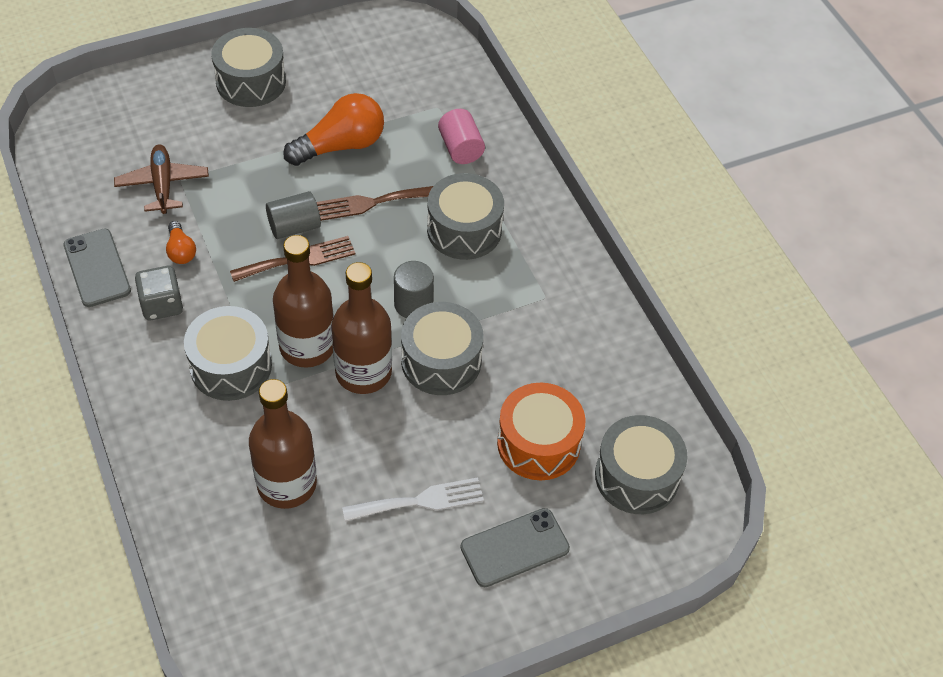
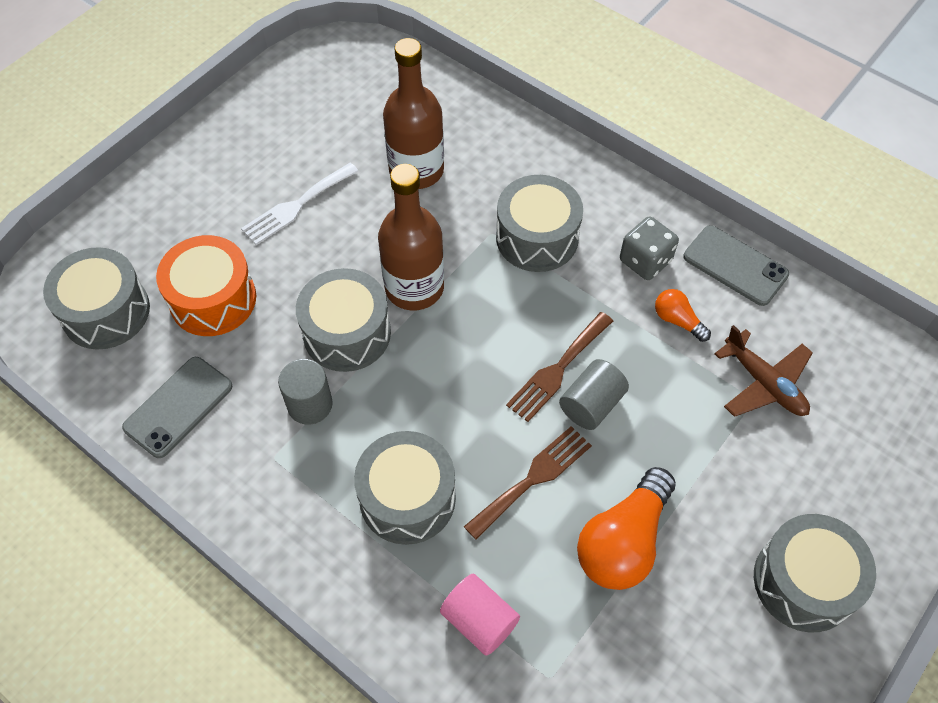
camera: 155 degrees right, 5 degrees up
brown bottle [273,235,334,368] -> none
grey cylinder [394,261,434,318] -> grey cylinder moved to [278,359,333,425]
grey phone [460,508,570,587] -> grey phone moved to [122,357,232,458]

